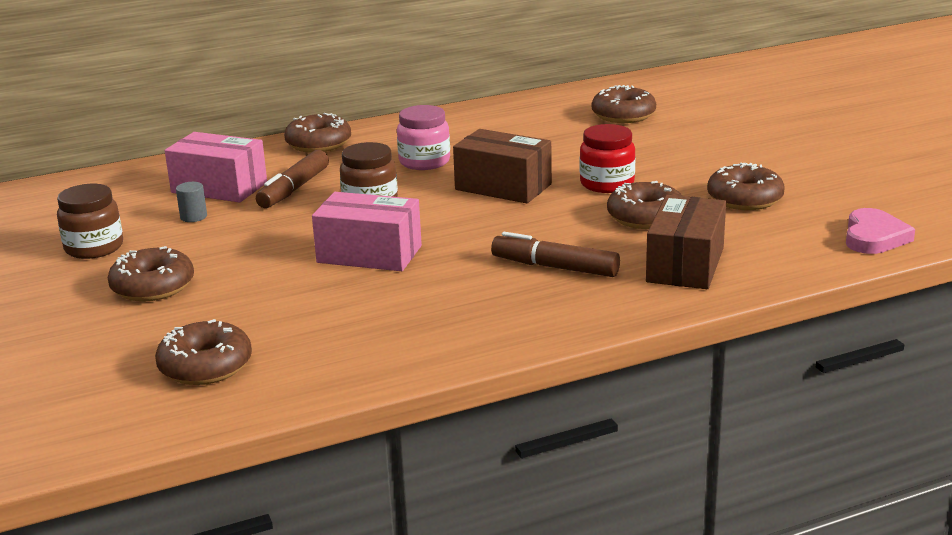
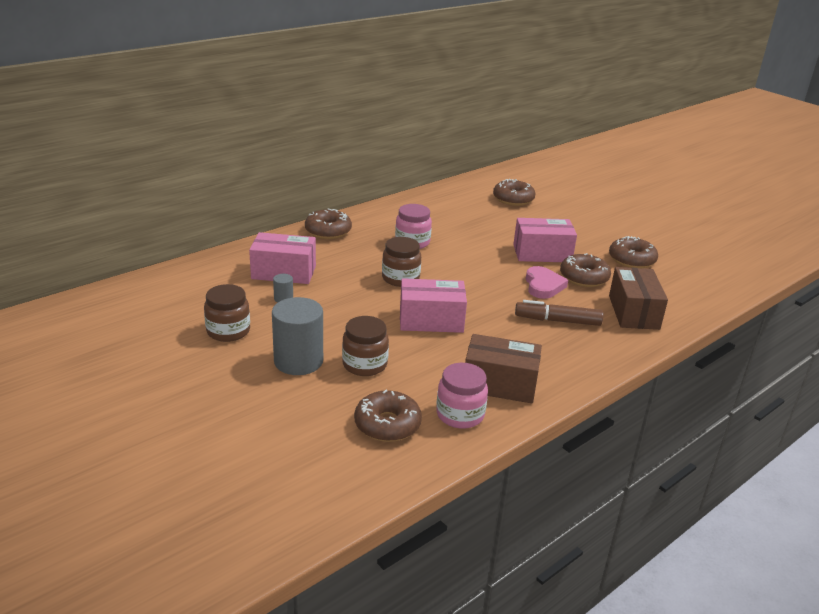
camera: 20 degrees left, 5 degrees up
brown donut [107,246,194,301] -> grey cylinder [272,297,323,375]
brown marker [256,150,329,208] -> none
brown box [453,129,552,203] -> brown box moved to [465,334,542,403]
red jar [580,124,635,193] -> pink box [513,218,577,262]
pink heart [846,208,915,254] -> pink heart moved to [526,266,568,299]
none -> brown jar [342,316,389,376]
none -> pink jar [436,363,488,429]

